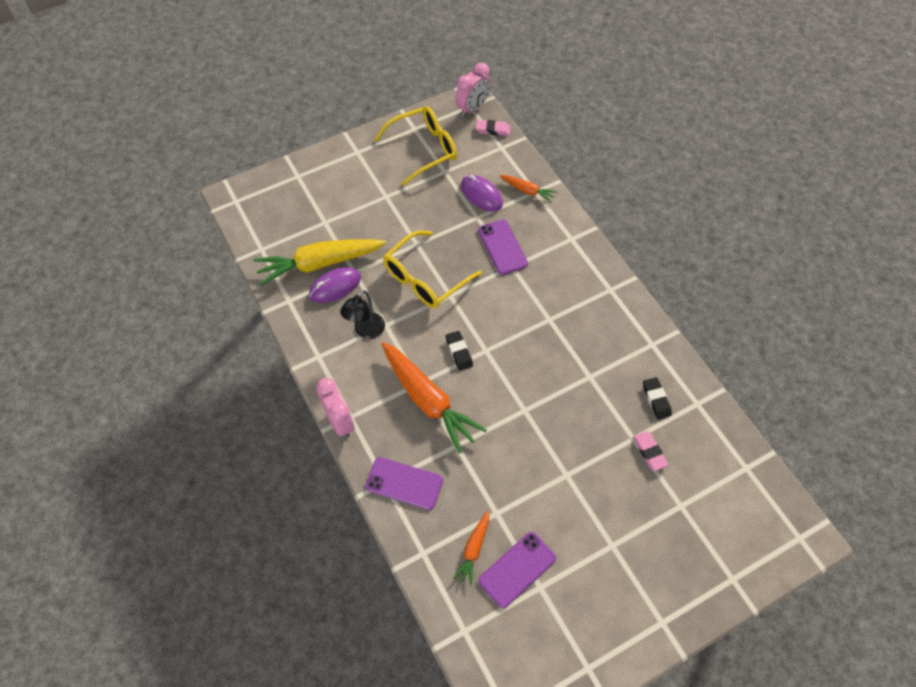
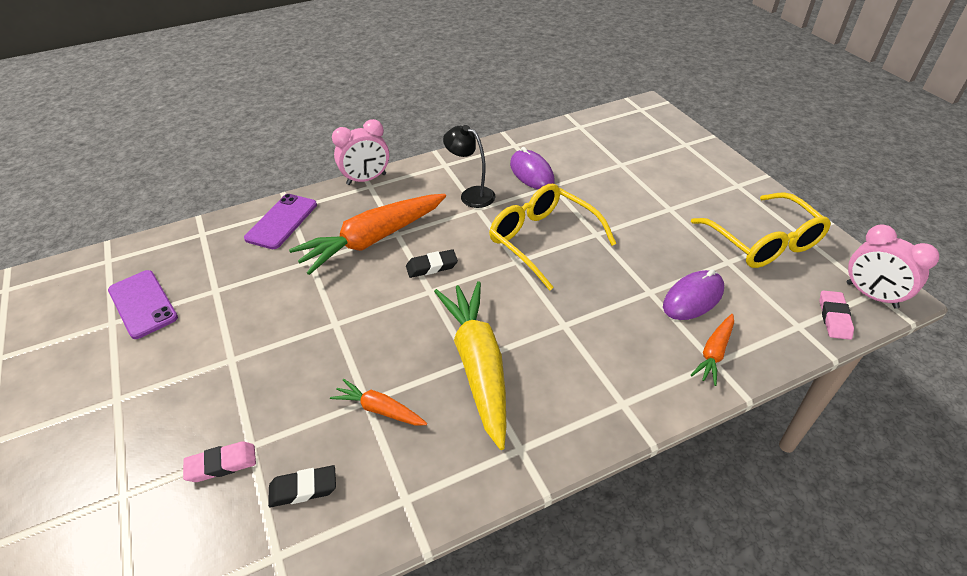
camera: 95 degrees right, 15 degrees down
yellow carrot [254,239,386,286] -> yellow carrot moved to [434,281,506,450]
orange carrot [453,511,489,585] -> orange carrot moved to [330,379,427,425]
purple phone [478,219,528,275] -> none

